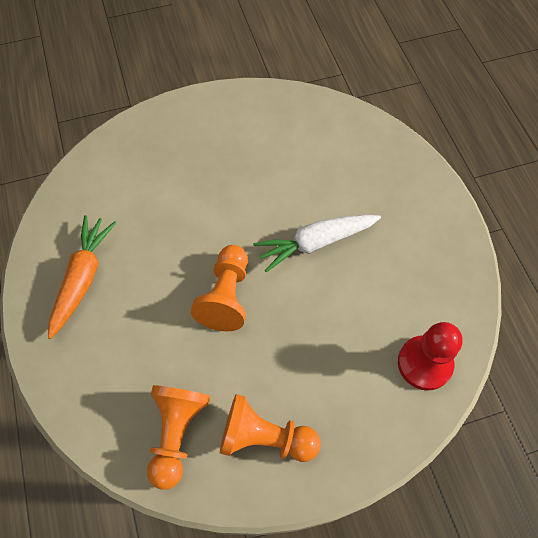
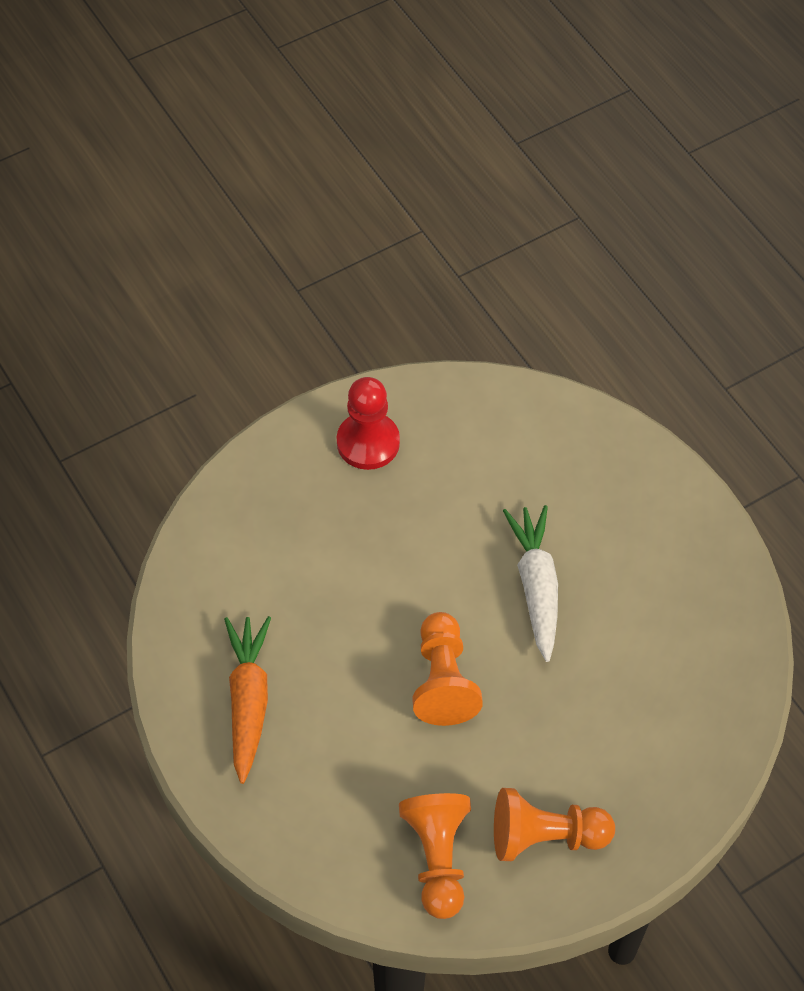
camera: 15 degrees left, 5 degrees down
white carrot [253,215,381,273] -> white carrot turned 120 degrees clockwise [503,505,558,662]
red pawn [398,322,463,391] -> red pawn moved to [337,377,400,470]

